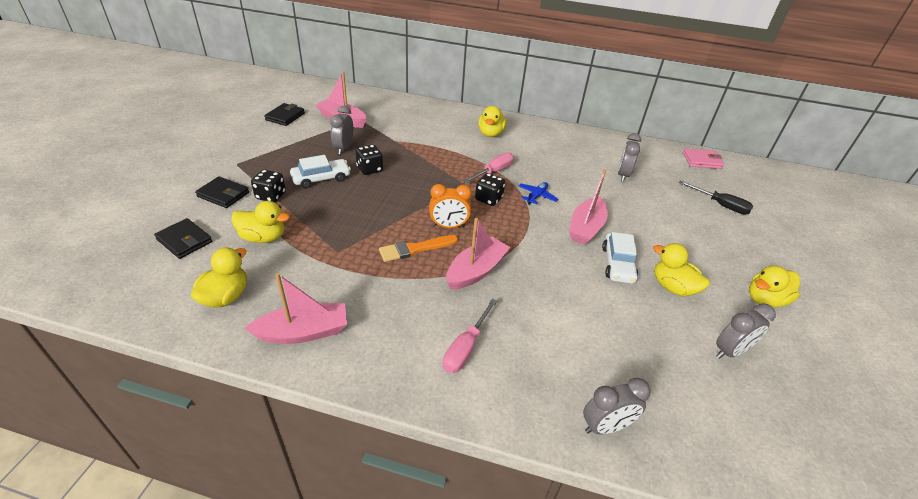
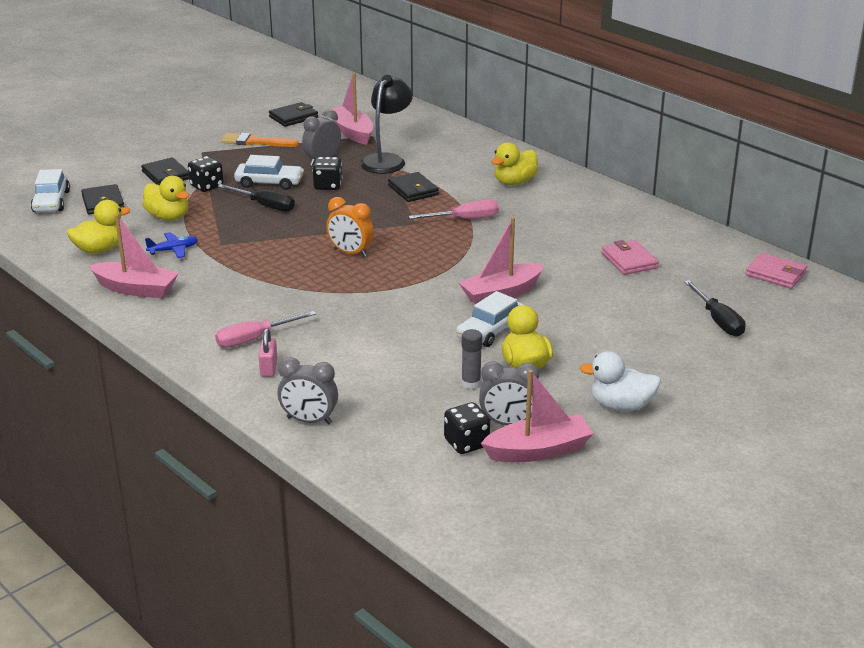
camera: 35 degrees right, 10 degrees down
orange brush [379,235,458,262] -> orange brush moved to [221,133,299,147]
pink boat [446,218,511,290] -> pink boat moved to [481,370,594,462]
black dice [475,173,505,206] -> black dice moved to [444,402,490,454]
blue plane [519,182,558,205] -> blue plane moved to [145,232,198,258]
grey clock [618,133,641,182] -> pink wallet [602,240,659,275]
yellow duck [749,265,800,307] -> white duck [580,351,661,411]
none -> white car [31,169,70,212]
none -> black screwdriver [218,184,295,211]
none -> pink padlock [259,328,277,377]
none -> black lamp [360,75,413,174]
none -> black wallet [388,172,439,202]
none -> grey glue stick [461,329,482,389]

